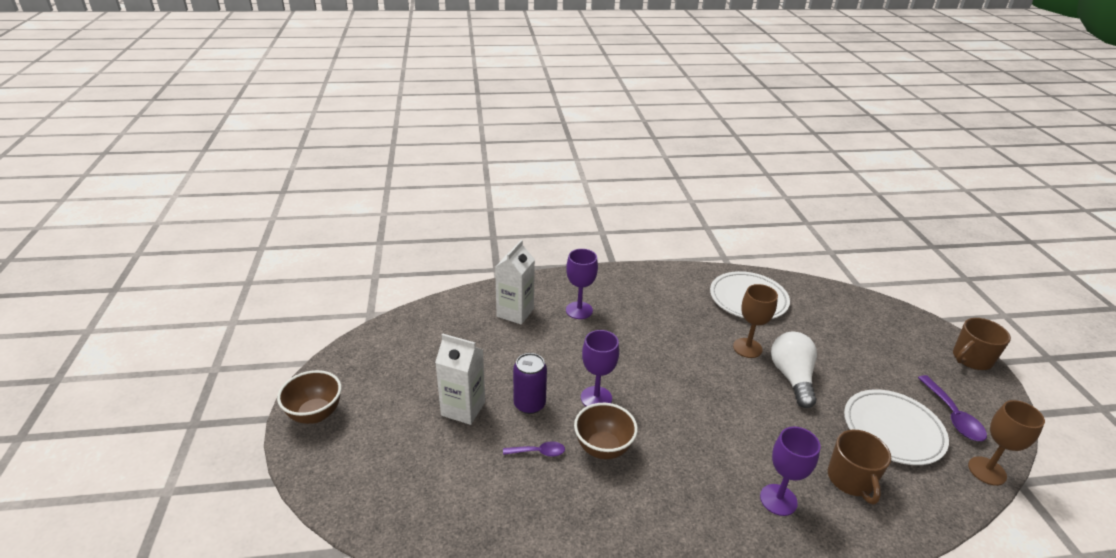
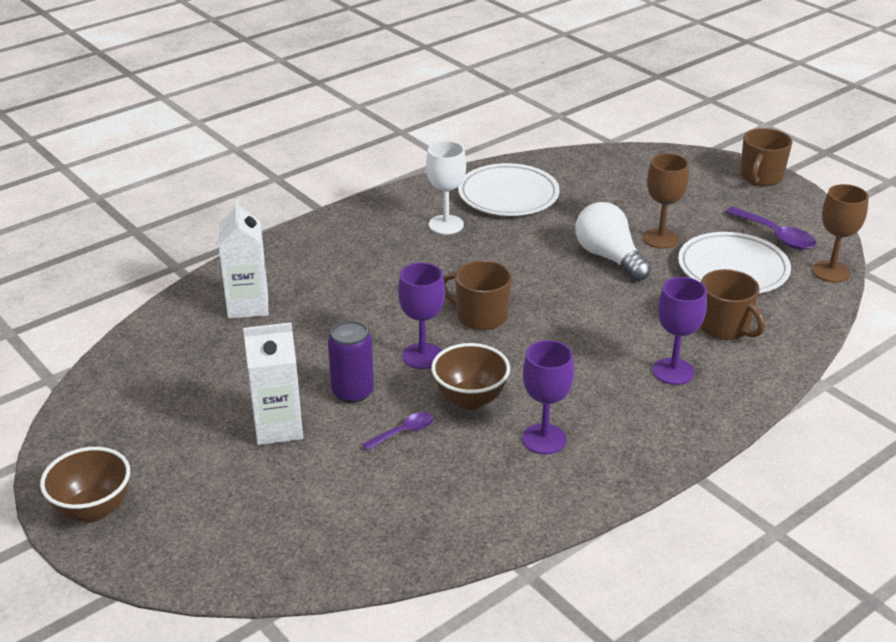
camera: 30 degrees left, 0 degrees up
purple goblet [566,249,598,319] -> purple goblet moved to [522,340,574,454]
brown goblet [733,284,778,358] -> brown goblet moved to [643,154,689,249]
none -> white goblet [426,141,466,234]
none -> brown mug [443,260,512,330]

